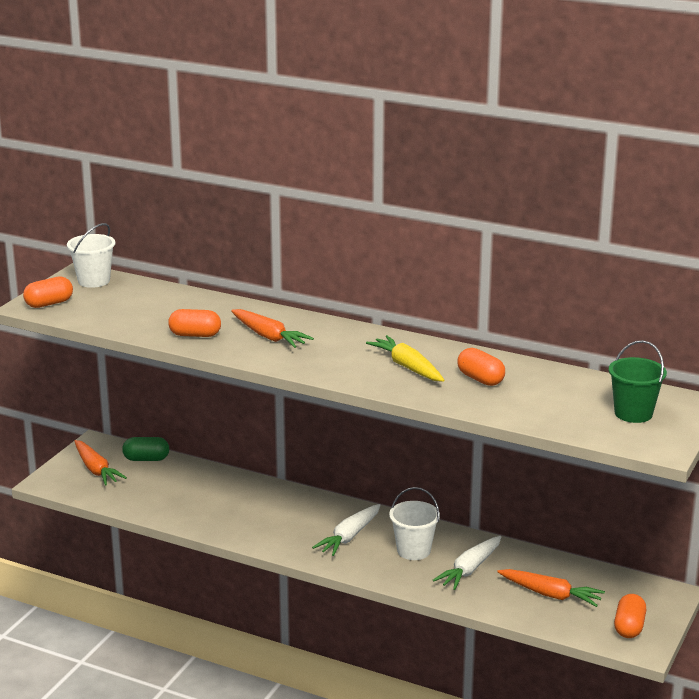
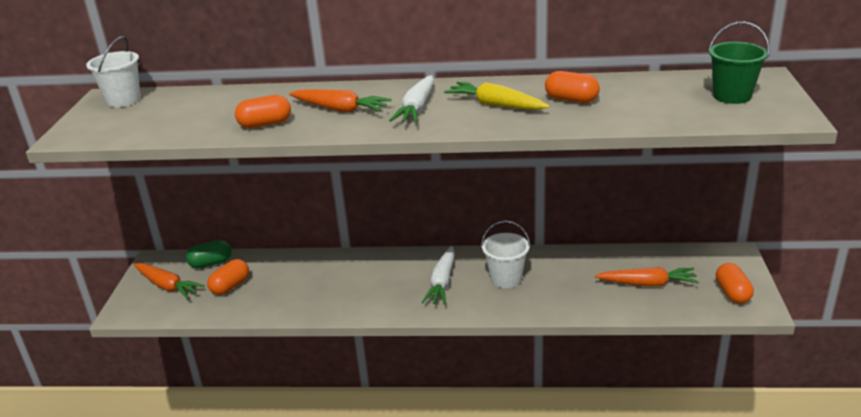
camera: 20 degrees left, 5 degrees up
orange capsule [23,276,73,308] -> orange capsule moved to [207,259,249,295]
white carrot [433,536,501,590] -> white carrot moved to [389,75,434,123]

